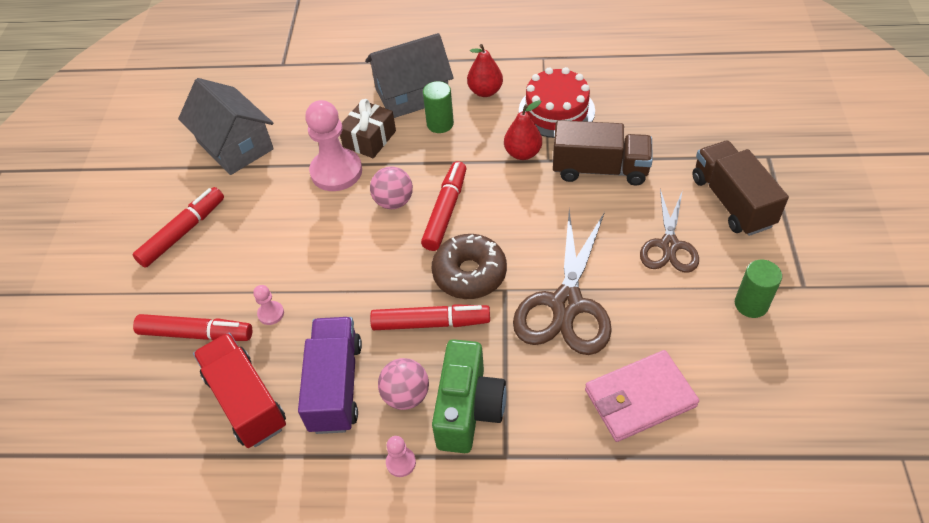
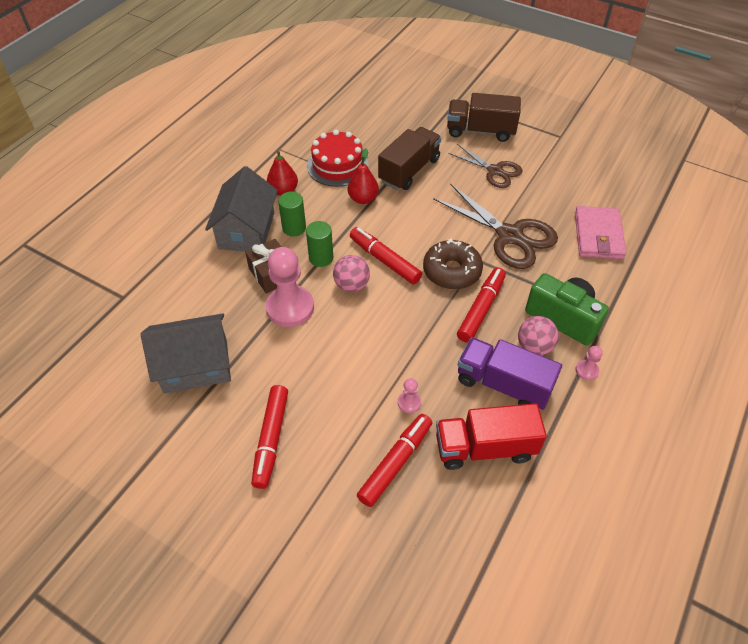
camera: 65 degrees left, 0 degrees up
red marker [133,187,224,268] -> red marker turned 150 degrees counterclockwise [251,385,288,489]
green cylinder [735,260,782,318] -> green cylinder moved to [306,221,333,267]

